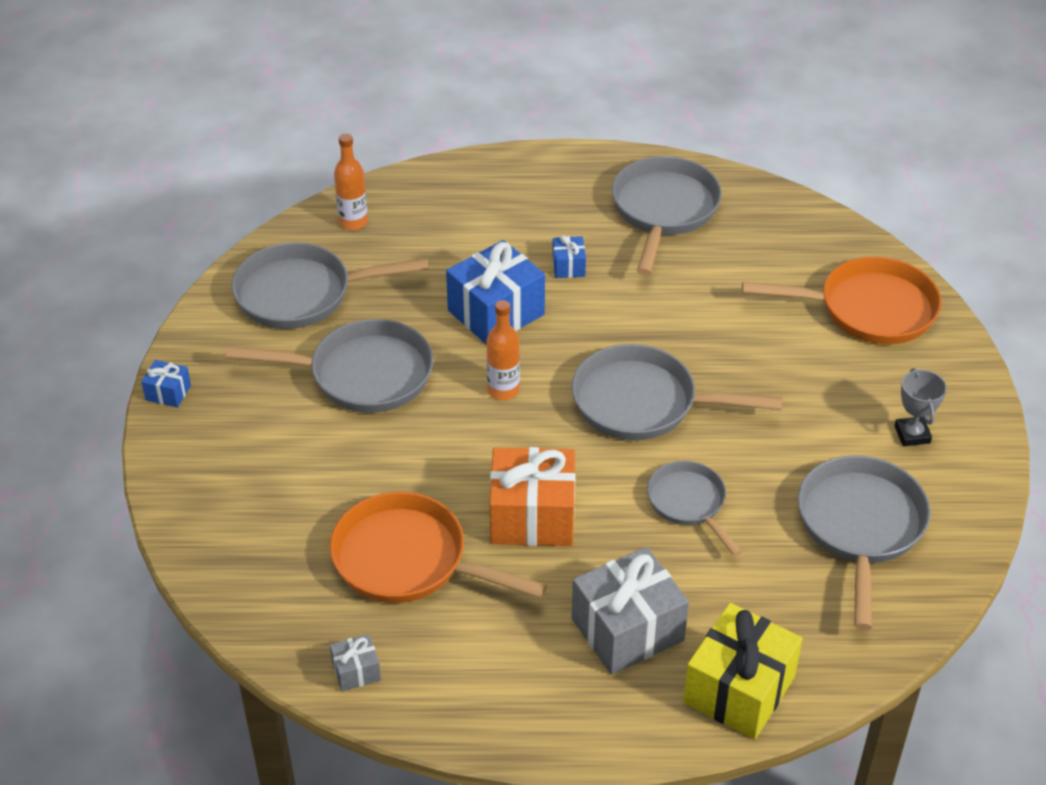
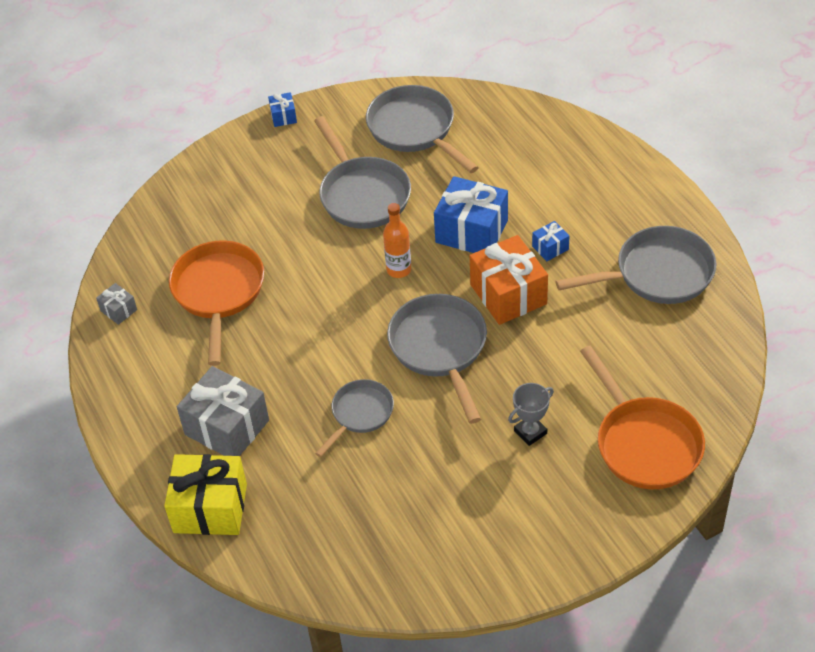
camera: 65 degrees right, 5 degrees up
orange bottle [334,133,368,230] -> none
orange gift [490,447,575,546] -> orange gift moved to [470,235,548,325]
grey pan [798,455,931,630] -> none
grey trophy [895,368,947,447] -> grey trophy moved to [508,383,554,446]

